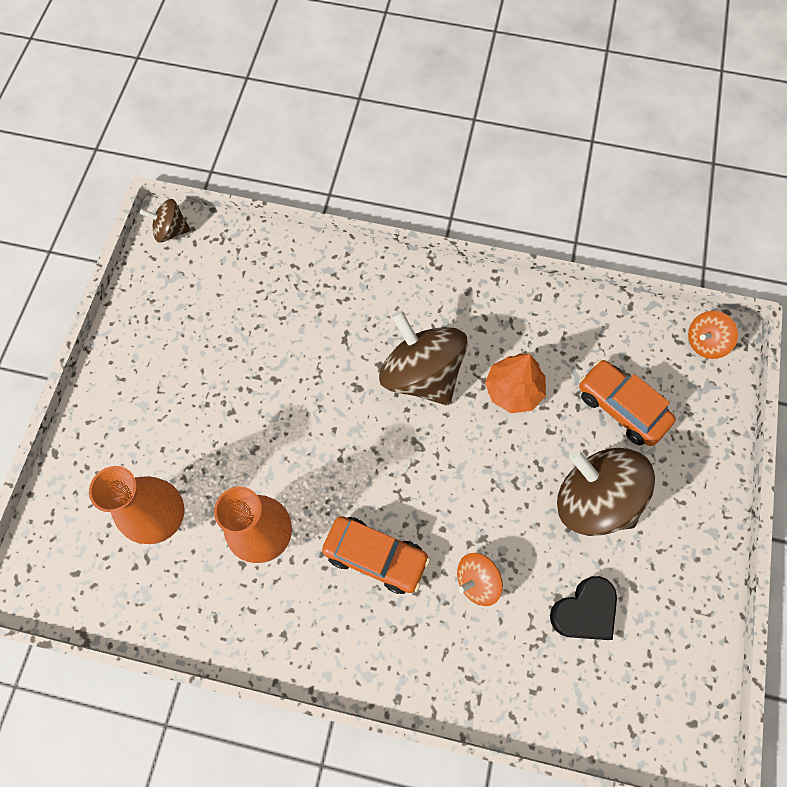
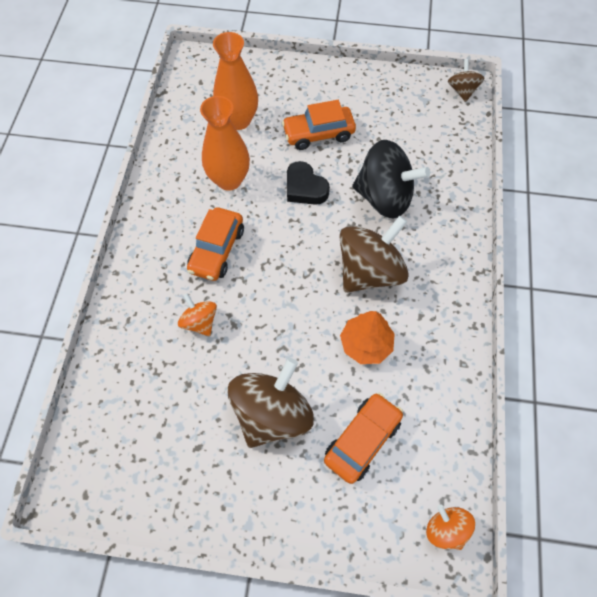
camera: 85 degrees right, 5 degrees down
black heart [550,576,617,640] -> black heart moved to [287,161,330,205]
none -> orange car [282,100,356,150]
none -> black spinning top [352,140,430,219]

